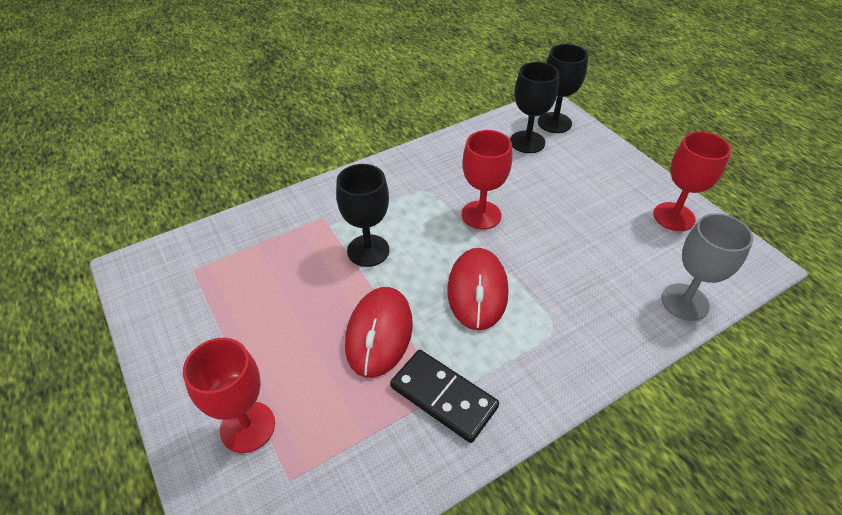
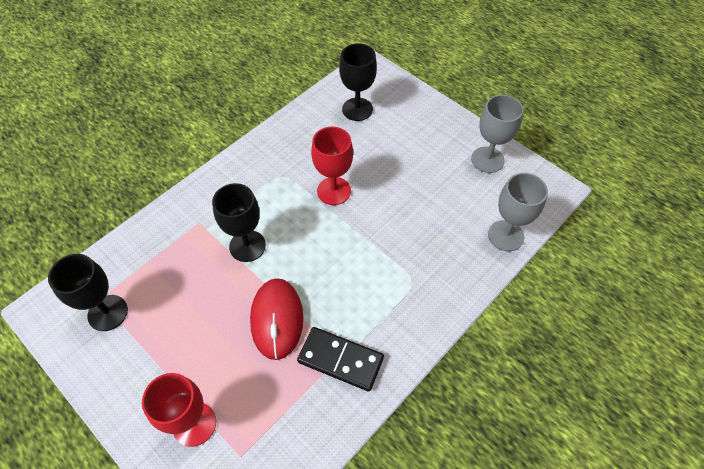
camera: 15 degrees left, 10 degrees up
red mouse [447,248,508,331] -> none
black goblet [538,44,588,133] -> black goblet moved to [48,254,128,331]
red goblet [653,131,731,231] -> grey goblet [471,95,523,173]

